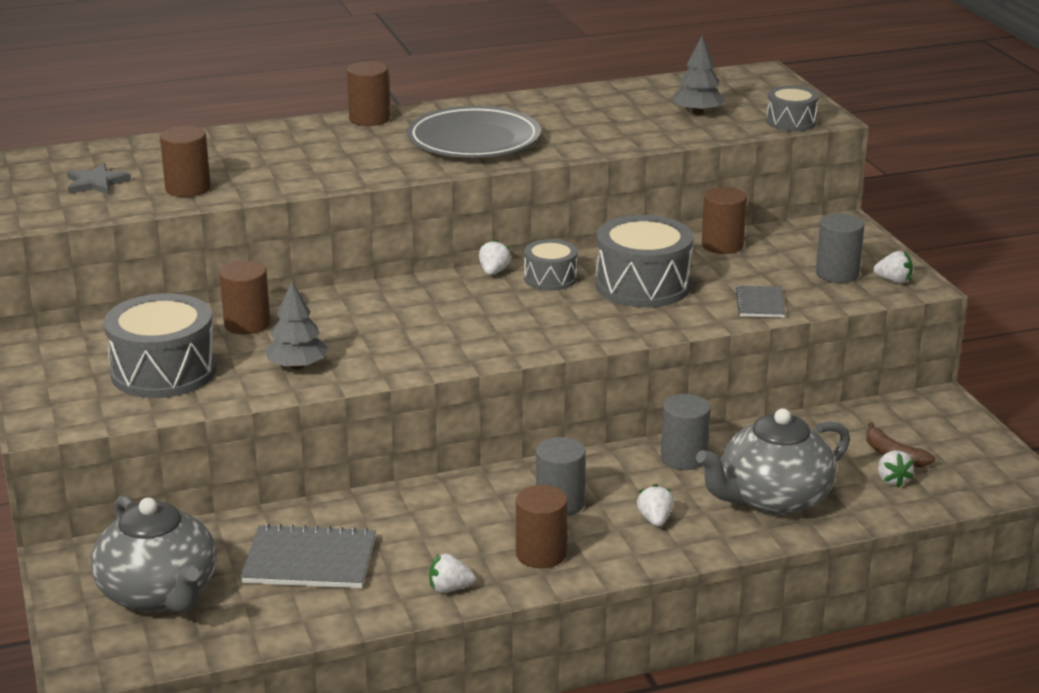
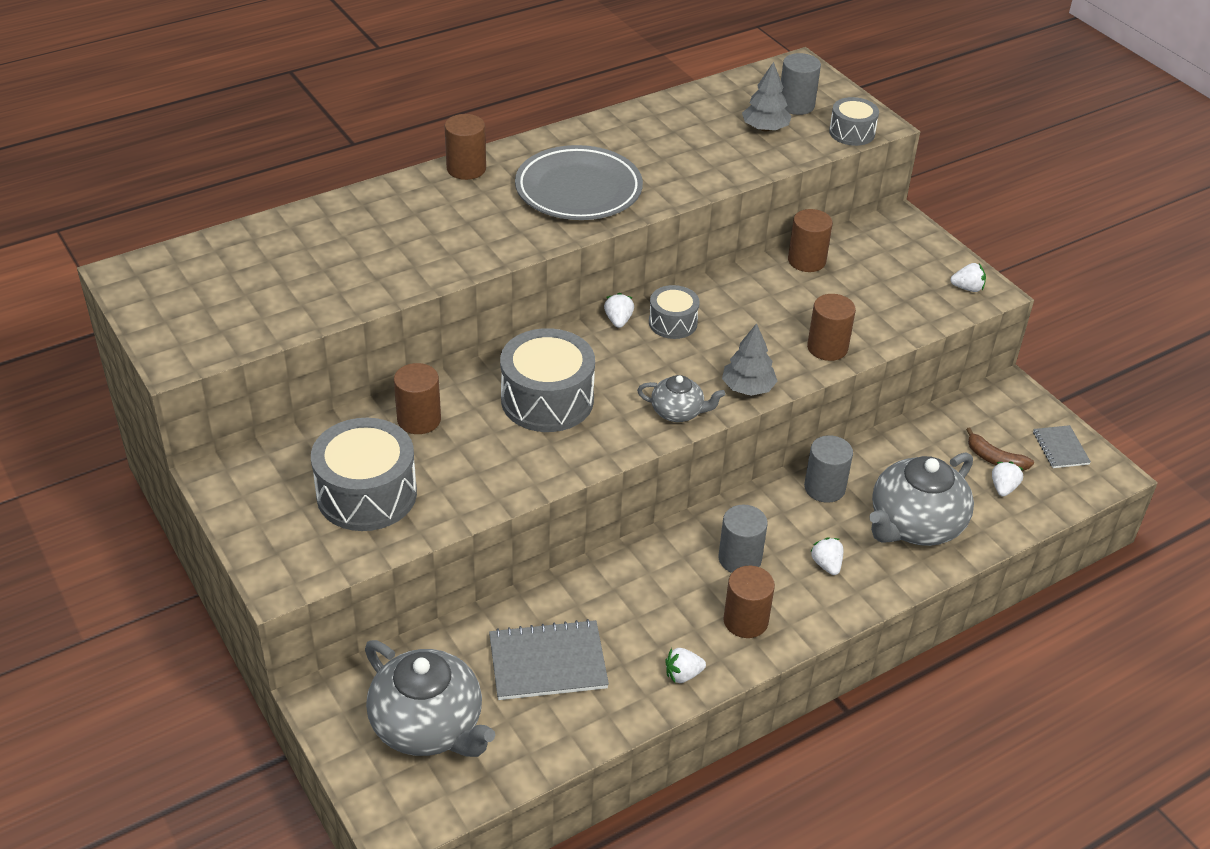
camera: 15 degrees left, 15 degrees up
grey star [67,163,131,195] -> none
brown cylinder [160,126,211,197] -> brown cylinder moved to [807,294,856,361]
grey tree [265,281,328,370] -> grey tree moved to [722,323,777,396]
grey drum [595,215,694,308] -> grey drum moved to [500,328,595,432]
grey notebook [736,286,785,318] -> grey notebook moved to [1033,425,1091,468]
grey cylinder [816,213,865,283] -> grey cylinder moved to [781,53,821,115]
white strawberry [878,450,914,487] -> white strawberry turned 135 degrees counterclockwise [992,462,1024,496]
none -> grey teapot [637,375,725,422]

